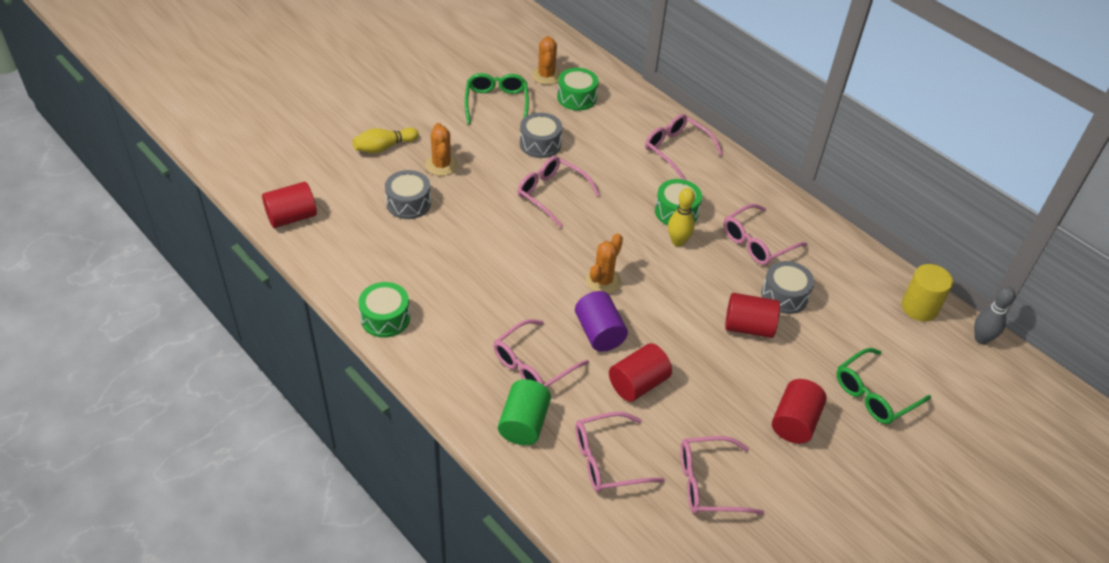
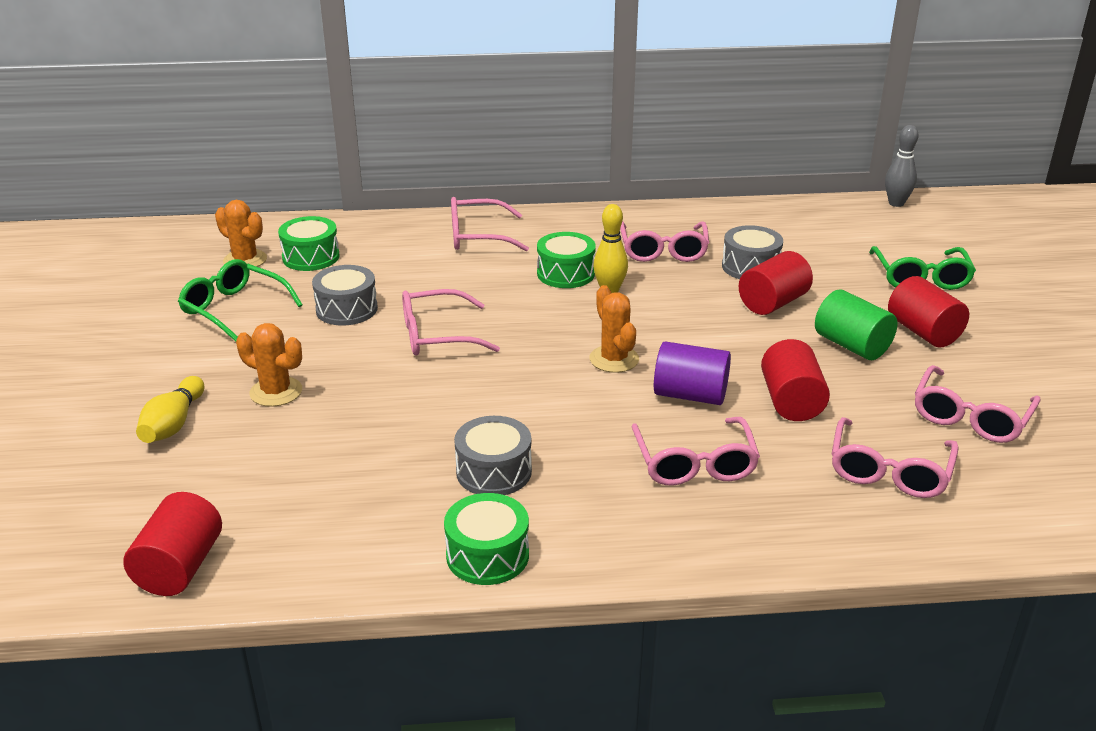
camera: 50 degrees left, 15 degrees down
grey drum [385,170,431,219] -> grey drum moved to [454,416,532,495]
green cylinder [498,379,551,445] -> green cylinder moved to [815,290,898,360]
yellow cylinder [901,264,953,322] -> none

